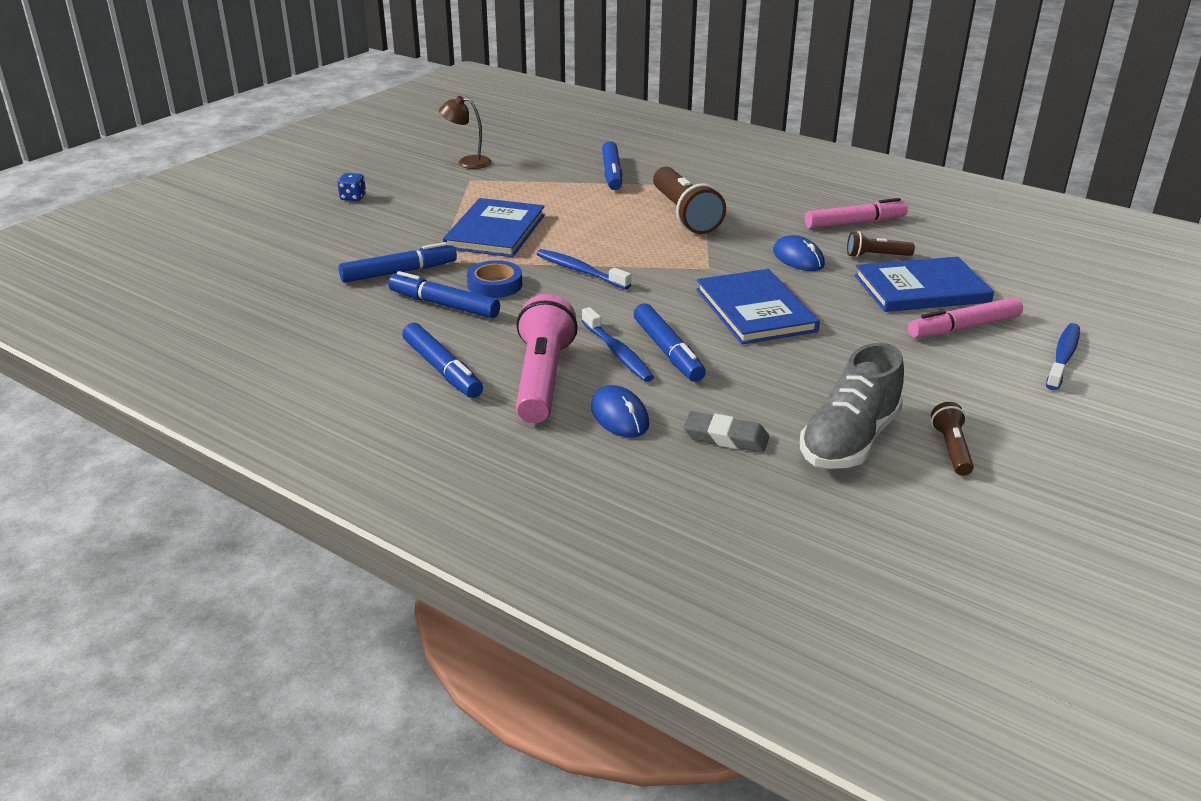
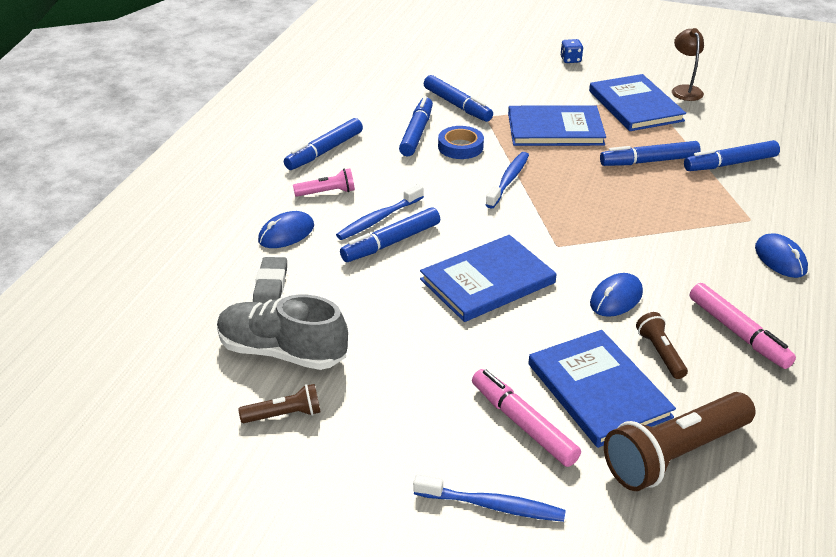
camera: 75 degrees right, 5 degrees up
pink flashlight [516,294,578,423] -> pink flashlight [293,168,355,197], size x0.50
brown flashlight [653,167,726,234] -> brown flashlight moved to [604,392,756,491]
none -> blue book [589,74,686,131]
none -> blue marker [600,141,700,166]
none -> blue mouse [755,233,808,278]

